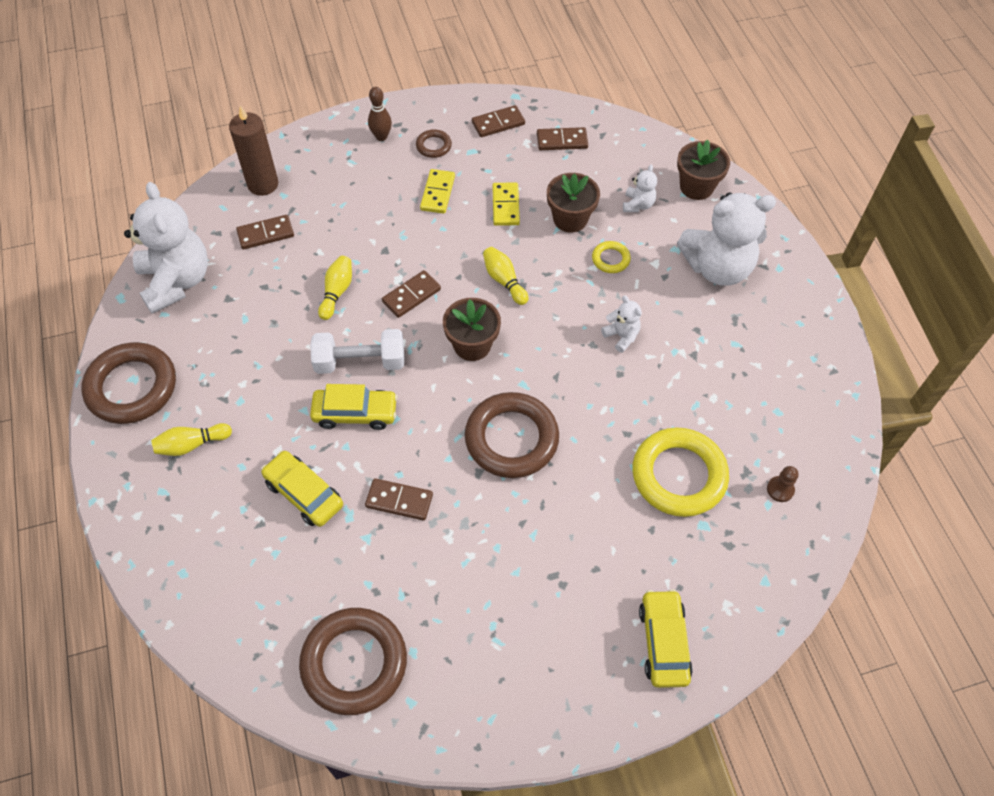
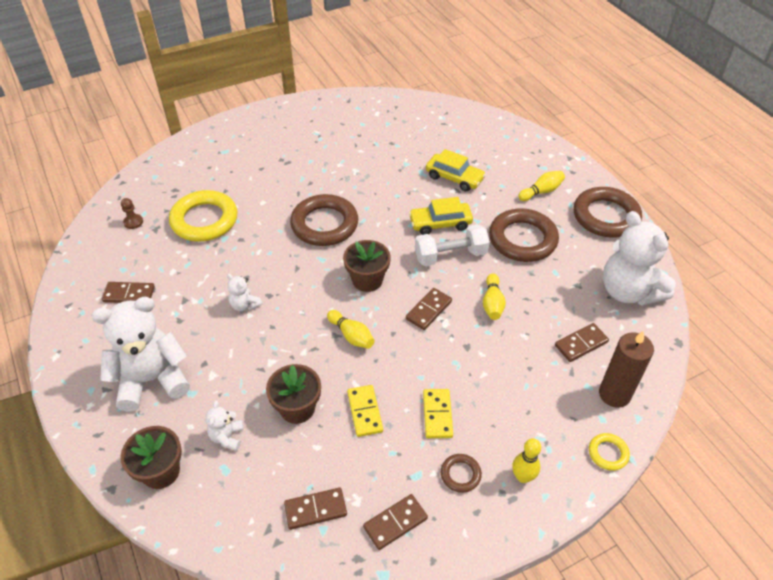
camera: 170 degrees right, 10 degrees down
brown ring [299,608,407,715] -> brown ring moved to [489,208,559,262]
brown domino [365,478,433,521] -> brown domino moved to [102,282,155,303]
brown bowling pin [368,87,392,141] -> yellow bowling pin [512,438,541,483]
yellow ring [592,241,631,273] -> yellow ring moved to [589,433,630,471]
yellow car [639,589,693,688] -> none

